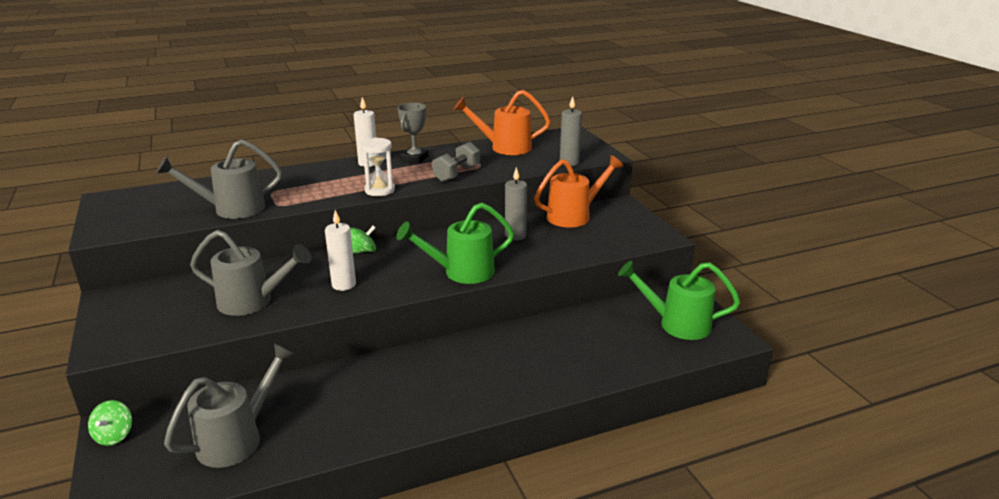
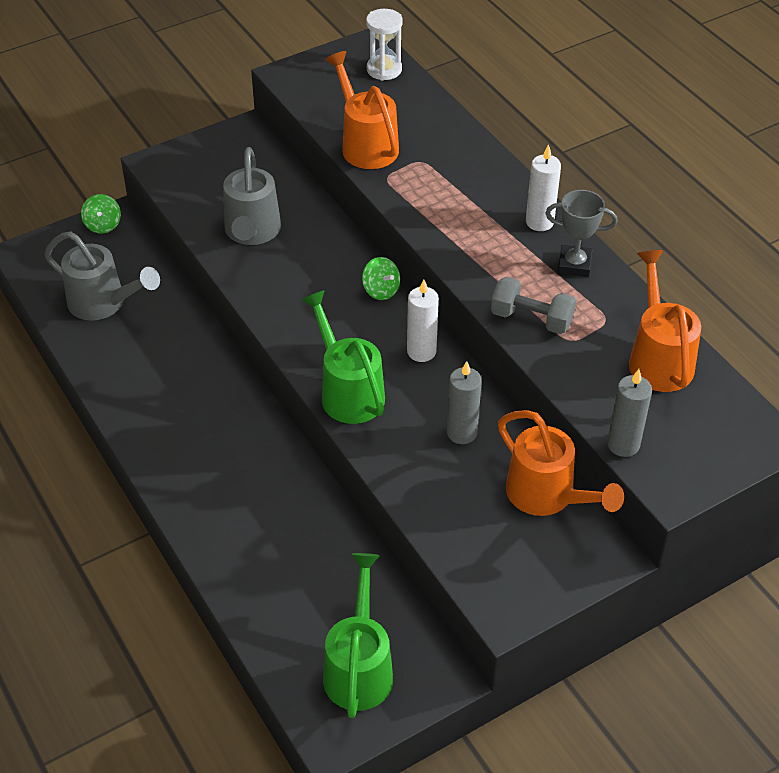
camera: 80 degrees right, 20 degrees up
green spinning top [88,400,132,446] -> green spinning top turned 90 degrees counterclockwise [81,194,121,233]
grey watering can [156,139,282,219] -> orange watering can [325,51,399,169]
white candle [325,210,356,291] -> white candle moved to [407,279,439,362]
white hourglass [360,138,395,196] -> white hourglass moved to [366,9,403,81]

